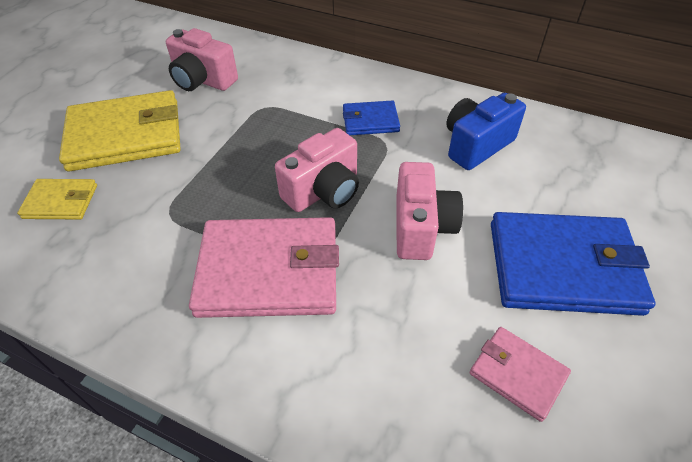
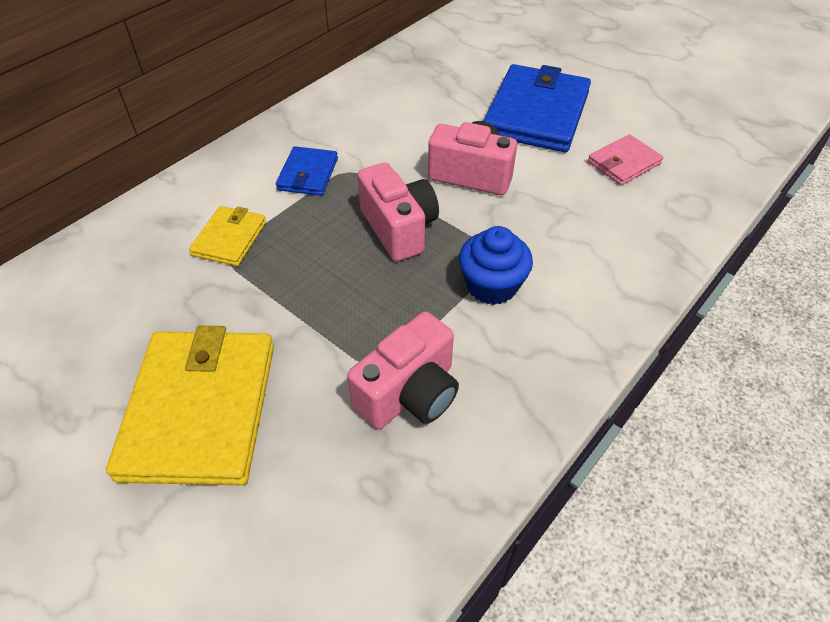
camera: 75 degrees left, 0 degrees up
yellow wallet [17,179,97,219] -> yellow wallet moved to [189,206,266,266]
pink camera [166,28,238,91] -> pink camera moved to [347,312,459,429]
pink wallet [189,217,339,318] -> blue cupcake [459,226,533,305]
blue camera [446,93,526,170] -> none

